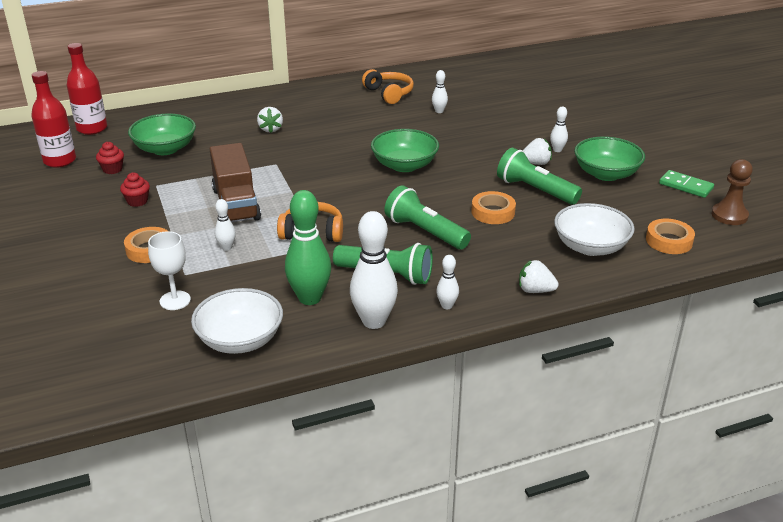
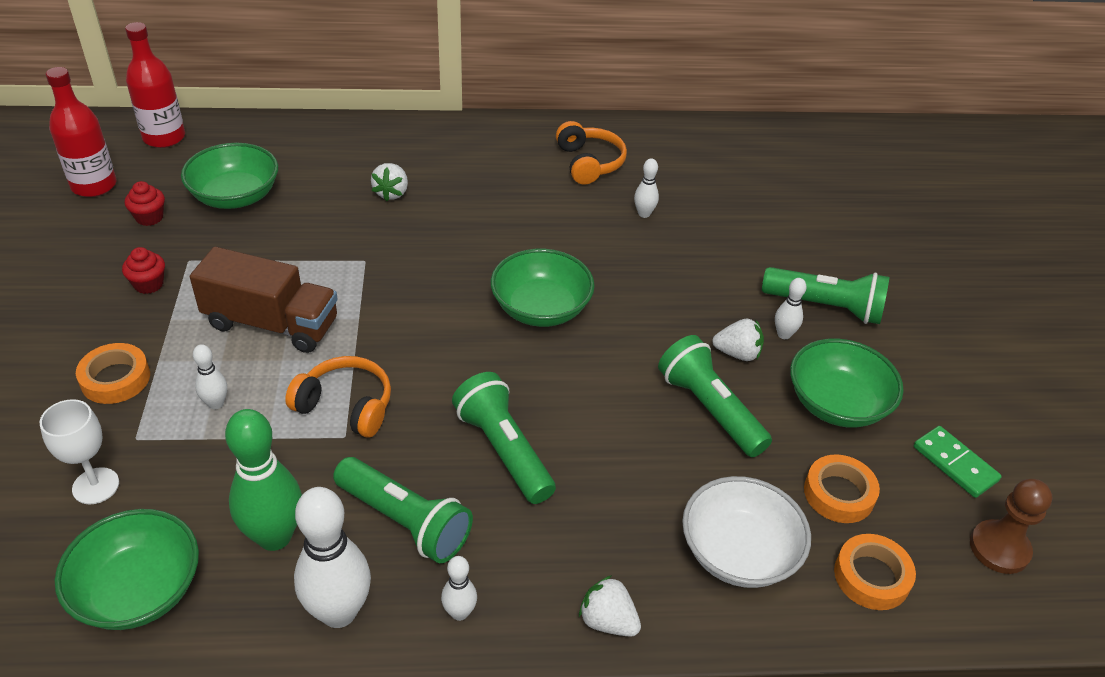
camera: 15 degrees right, 10 degrees up
white bowl [191,288,283,354] -> green bowl [55,509,199,630]
brown truck [210,143,261,222] -> brown truck turned 75 degrees counterclockwise [190,247,338,353]
orange tape [471,191,516,224] -> orange tape moved to [804,455,880,523]
none -> green flashlight [762,267,889,324]

